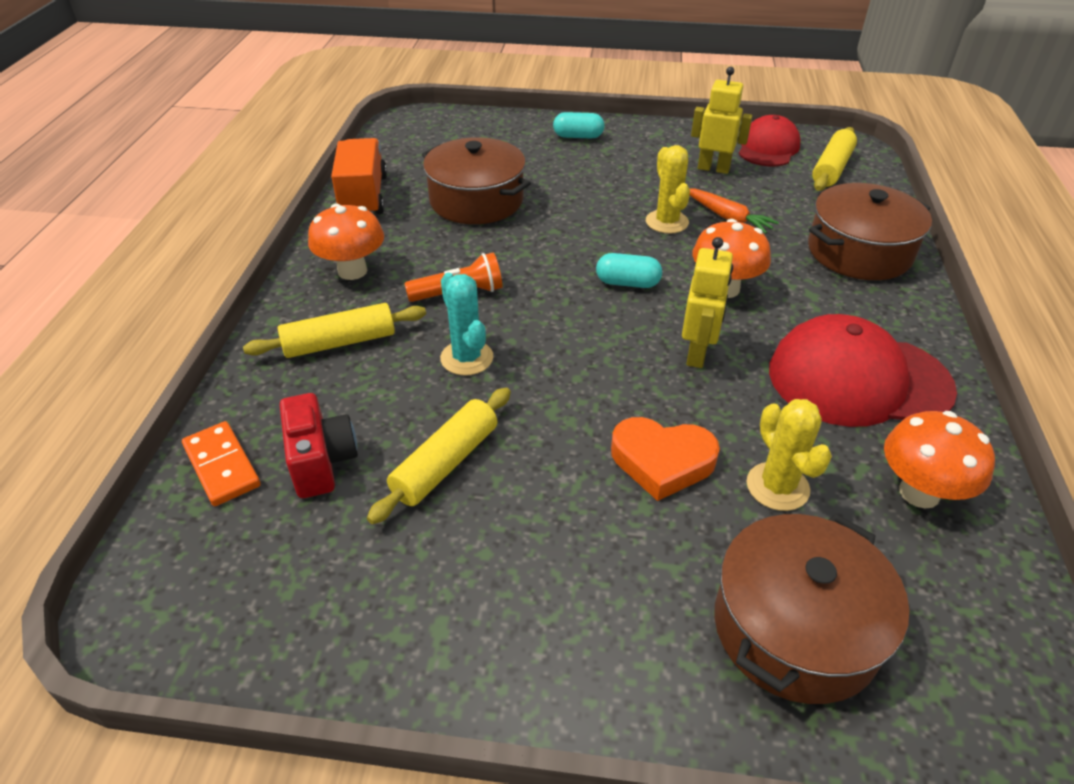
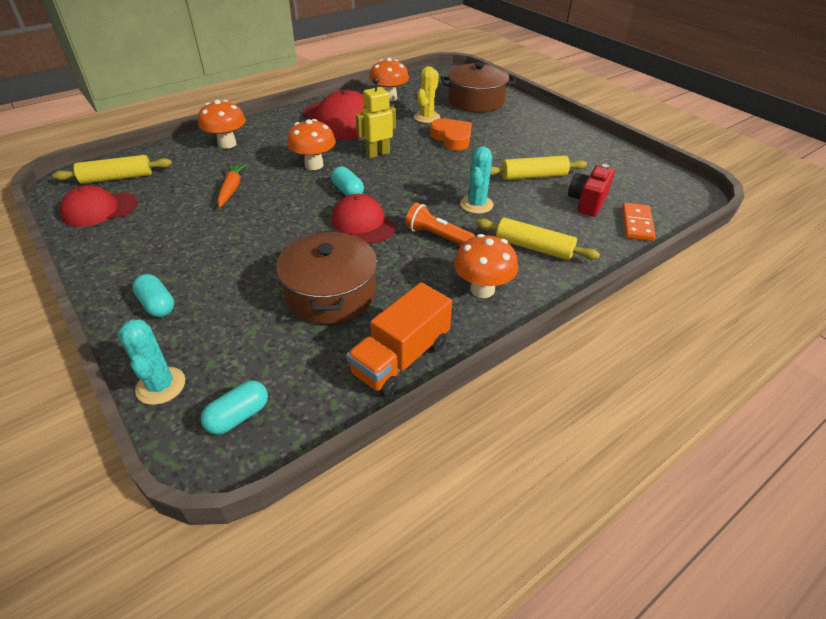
camera: 135 degrees left, 0 degrees up
yellow cactus [646,145,690,234] -> none
yellow robot [691,67,752,174] -> none
brown pot [808,183,932,280] -> orange mushroom [198,100,246,149]
none -> turquoise cactus [118,319,185,405]
none -> turquoise capsule [201,380,268,435]
none -> red cap [332,194,396,244]

